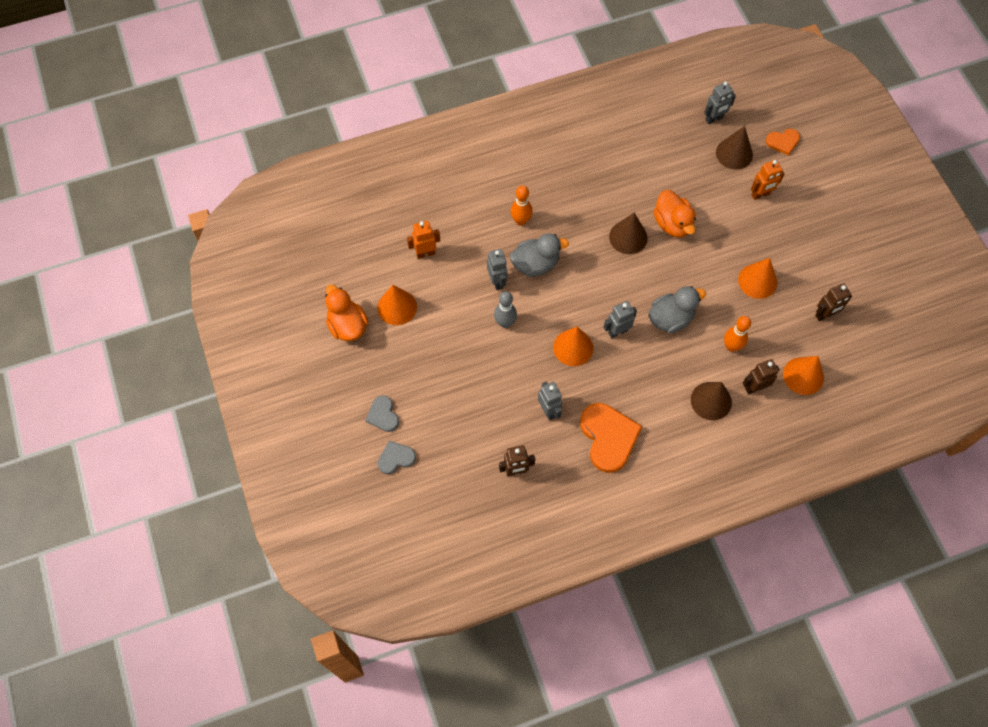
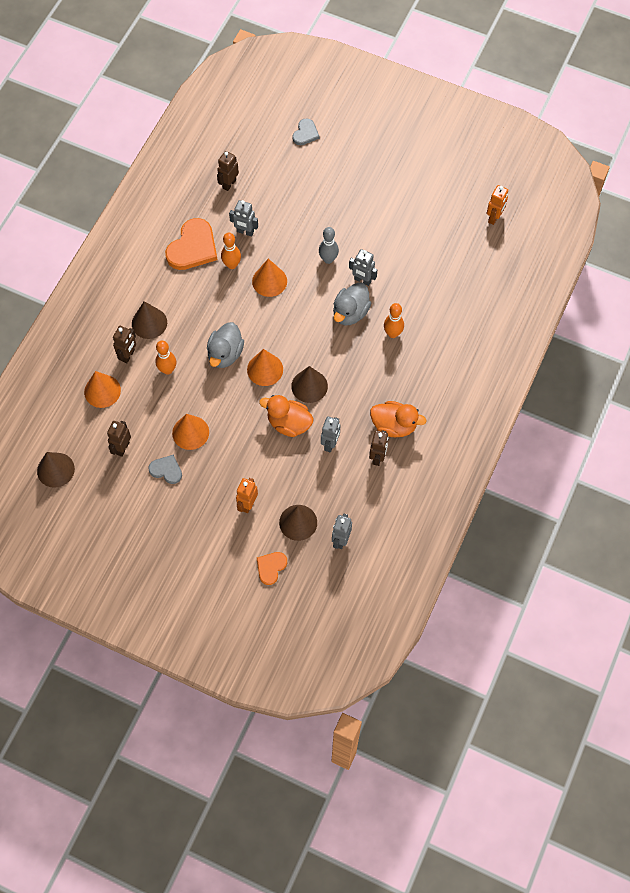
camera: 135 degrees right, 0 degrees up
orange duck [325,285,368,341] -> orange duck moved to [370,401,427,437]
grey heart [365,395,399,432] -> grey heart moved to [148,455,182,484]
orange cone [377,285,417,325] -> orange cone moved to [247,349,283,386]
orange robot [407,221,440,259] -> orange robot moved to [487,185,508,225]
orange heart [580,403,643,473] -> orange heart turned 90 degrees counterclockwise [165,218,217,270]
grey robot [604,301,637,338] -> grey robot moved to [321,416,340,452]
none -> brown cone [37,452,75,488]
none -> orange bowling pin [221,233,241,269]
none -> brown robot [369,430,388,466]

